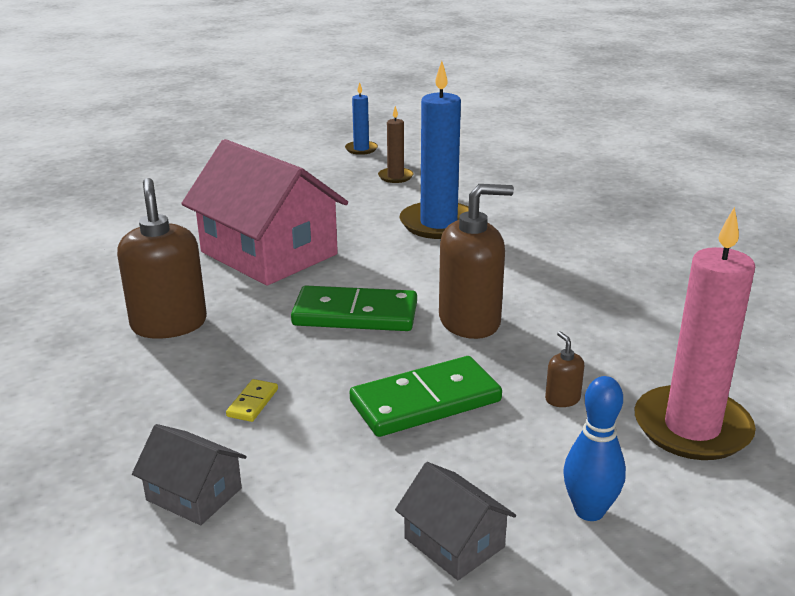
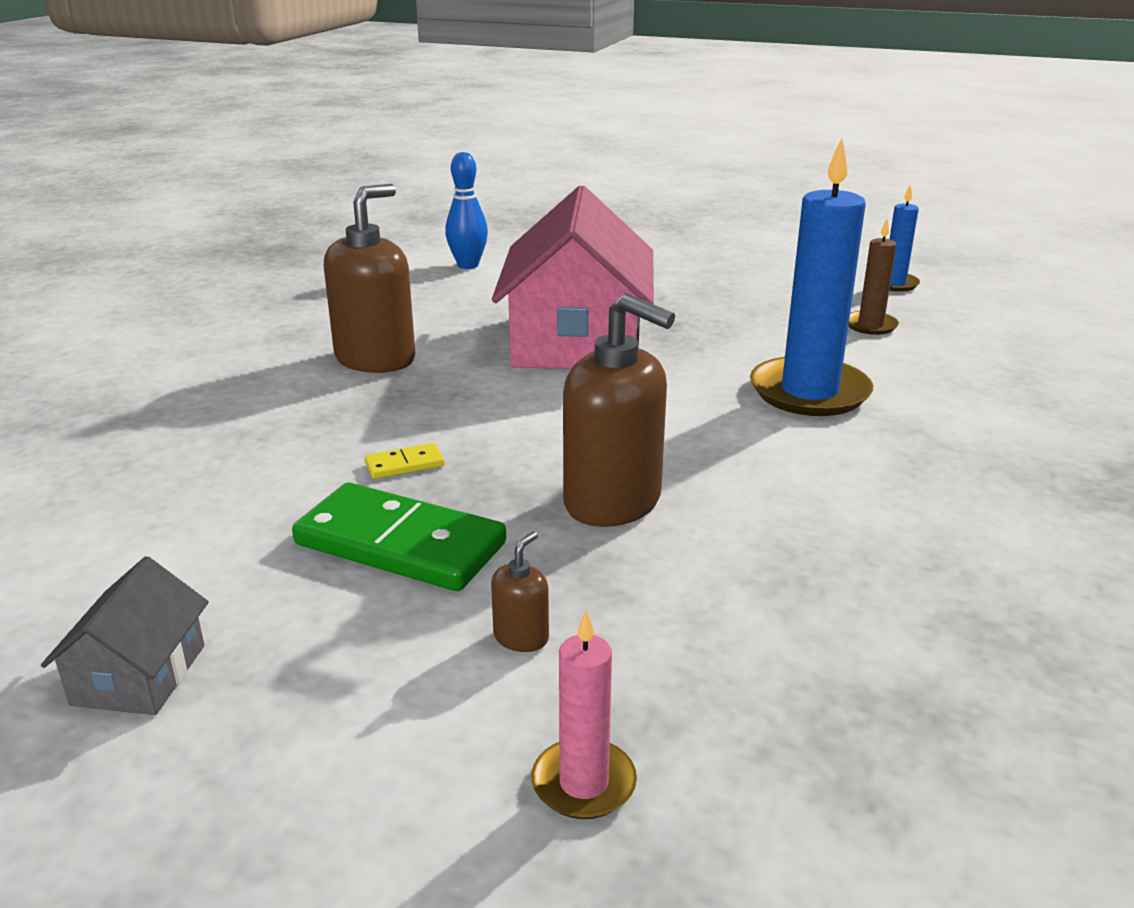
camera: 50 degrees right, 0 degrees up
grey house [132,424,247,525] -> none
yellow domino [226,379,278,422] -> yellow domino moved to [365,443,444,479]
green domino [291,286,417,331] -> none
blue bowling pin [563,376,626,521] -> blue bowling pin moved to [445,152,488,269]
pink candle [635,207,756,460] -> pink candle [532,610,637,819], size x0.50

